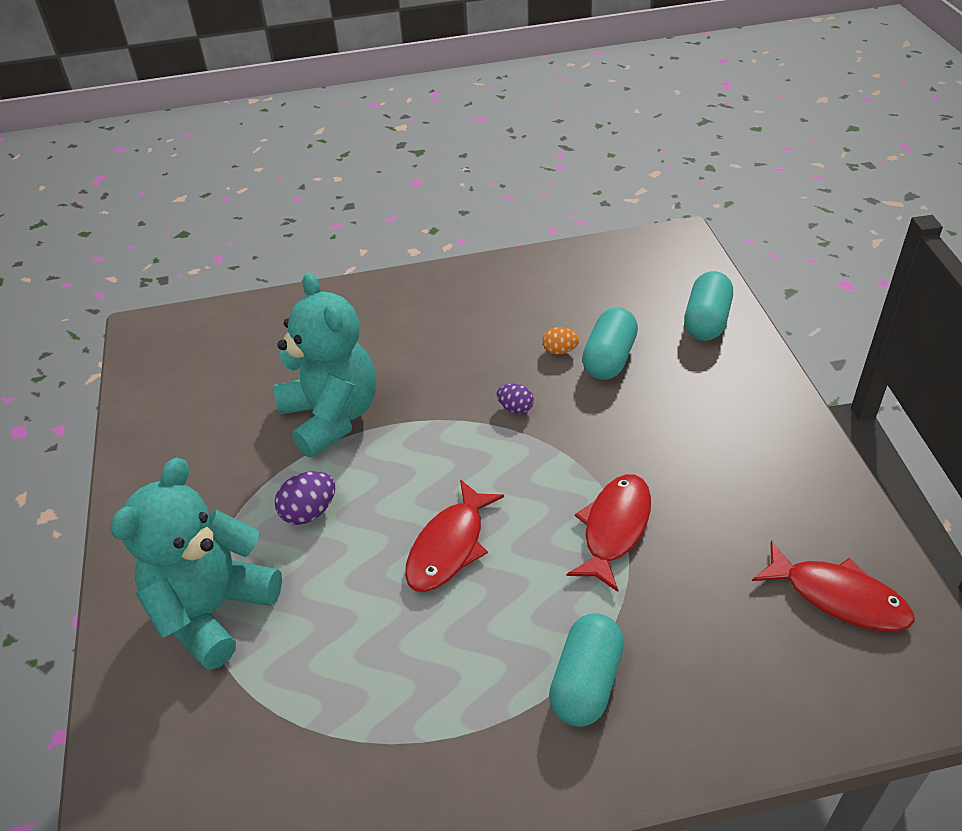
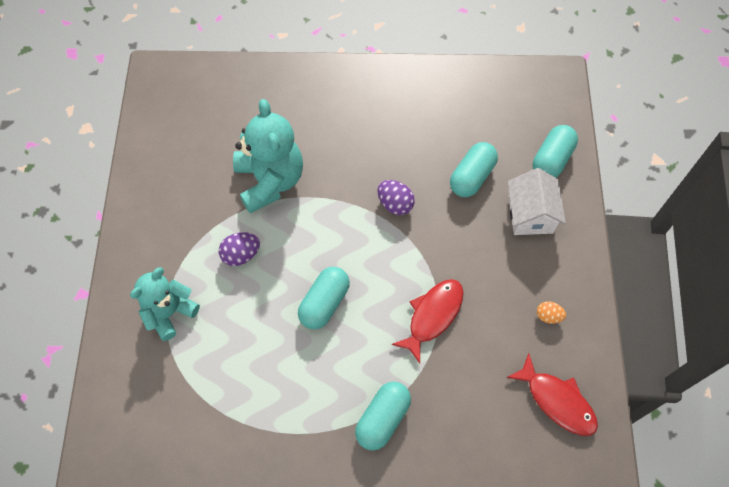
camera: 10 degrees right, 20 degrees up
turquoise teddy bear [110,458,282,670] -> turquoise teddy bear [130,267,200,341], size x0.66
red fish [405,479,504,592] -> turquoise capsule [298,267,350,330]
purple egg [497,384,534,414] -> purple egg [377,180,415,215], size x1.51
orange egg [542,327,579,354] -> orange egg moved to [537,301,566,324]
none -> white house [508,168,566,235]

